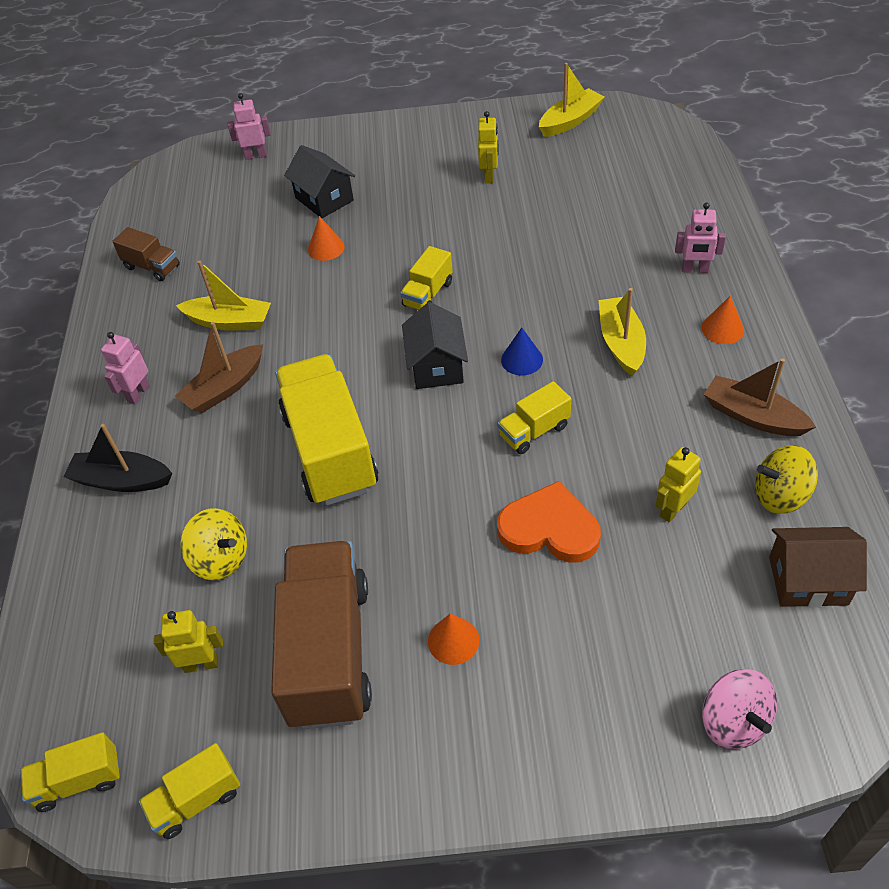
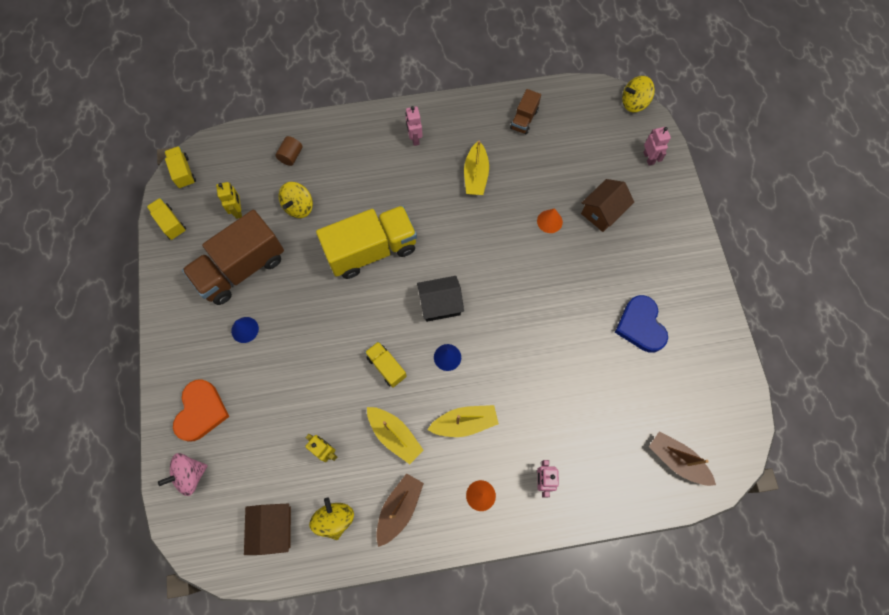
camera: 80 degrees right, 20 degrees up
black boat [63,424,172,492] -> none
pink robot [101,332,150,404] -> pink robot turned 120 degrees counterclockwise [406,106,423,146]
brown boat [175,322,263,413] -> brown boat moved to [649,431,716,486]
brown truck [271,541,372,729] -> brown truck turned 150 degrees clockwise [182,210,284,305]
black house [284,145,355,218] -> brown house [581,179,634,232]
yellow truck [400,246,453,310] -> none
orange cone [428,614,480,665] -> blue cone [231,317,259,343]
yellow robot [478,111,498,183] -> blue heart [615,295,668,353]
orange heart [497,481,601,562] -> orange heart moved to [173,380,229,442]
yellow boat [539,63,605,137] -> yellow boat moved to [367,407,423,464]
none -> brown cylinder [275,136,303,166]
none -> yellow spinning top [622,76,655,112]

